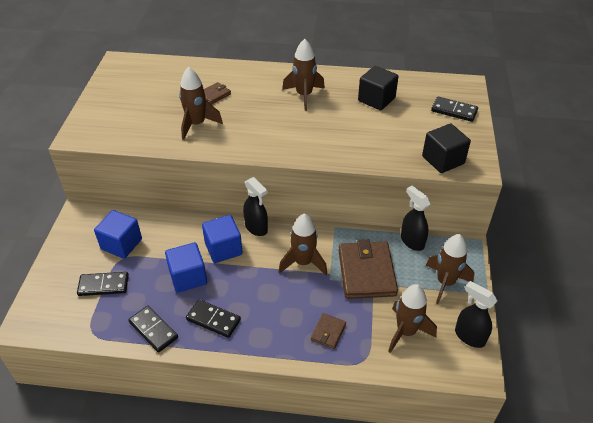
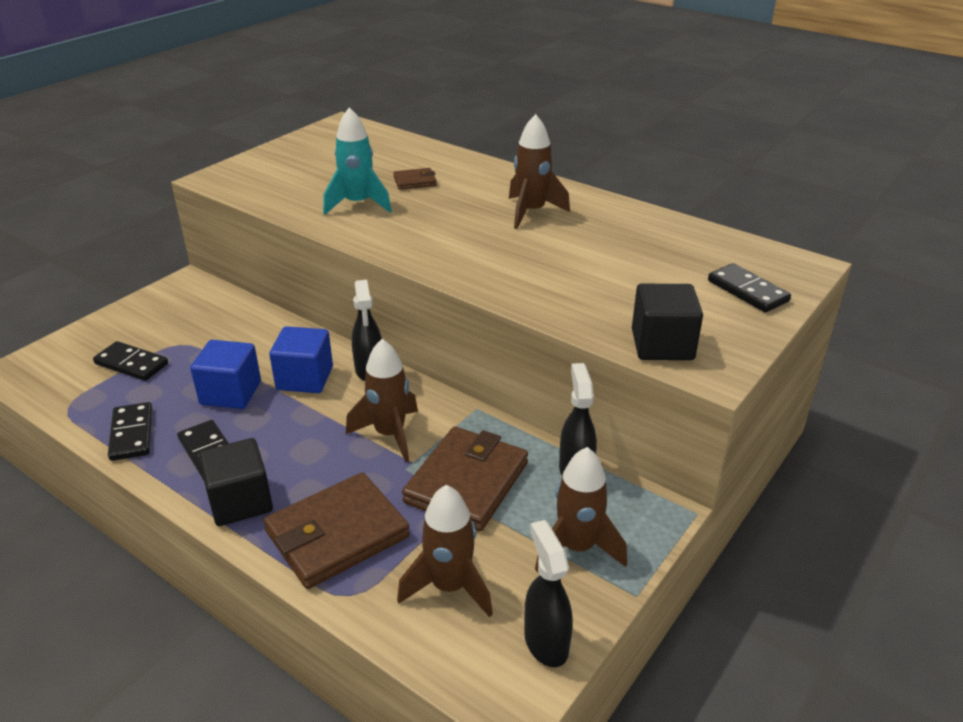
camera: 30 degrees right, 10 degrees down
blue cube [94,210,142,259] -> none
brown rocket [179,67,223,140] -> turquoise rocket [323,107,392,215]
brown wallet [311,313,346,349] -> brown wallet [263,472,410,589], size x2.13
black cube [358,66,399,110] -> black cube moved to [199,438,273,526]

